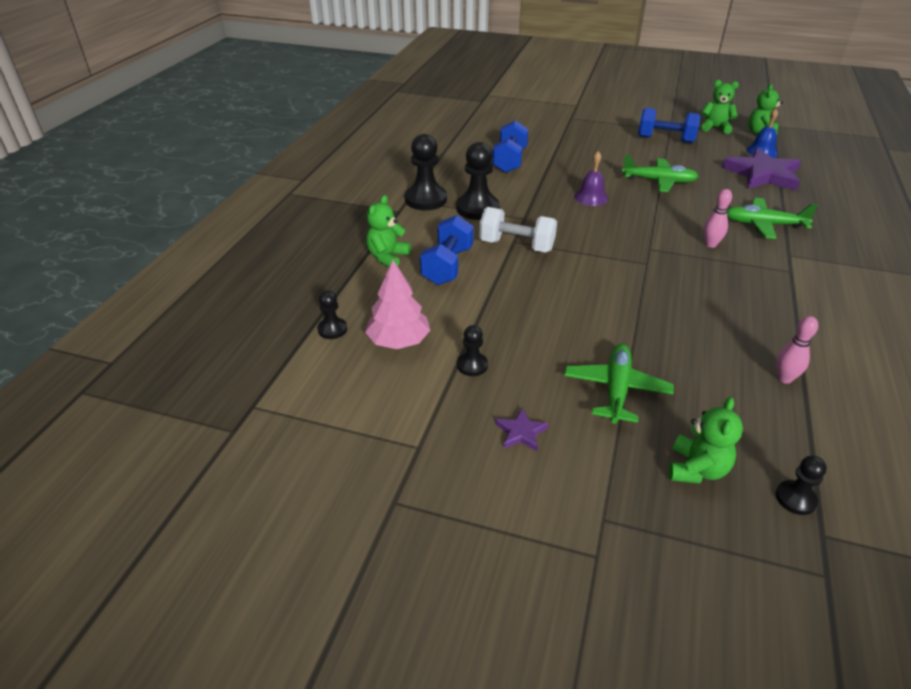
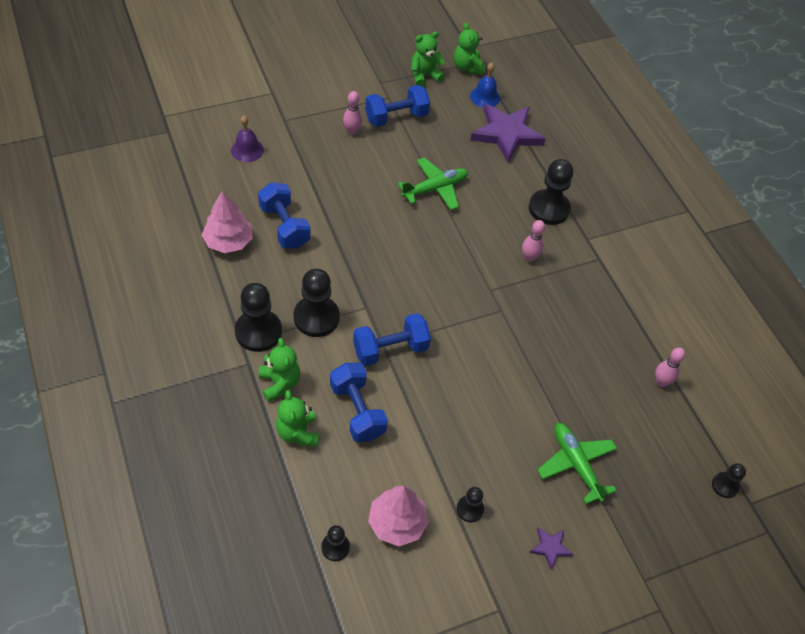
camera: 45 degrees left, 15 degrees up
white dumbbell [479,207,557,252] -> blue dumbbell [353,313,431,366]
purple bell [574,151,608,206] -> purple bell moved to [231,115,264,162]
green teddy bear [669,397,743,484] -> green teddy bear moved to [259,338,300,402]
green plane [727,198,818,239] -> black pawn [529,159,573,225]
none -> pink tree [202,191,253,253]
none -> pink bowling pin [343,91,362,135]

